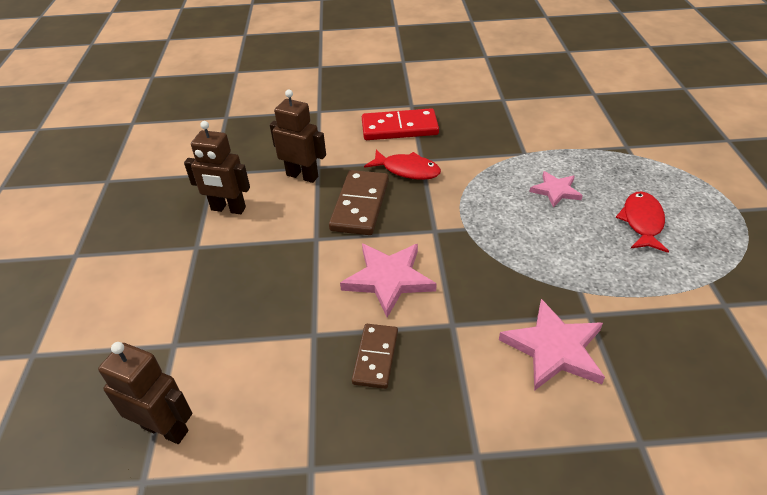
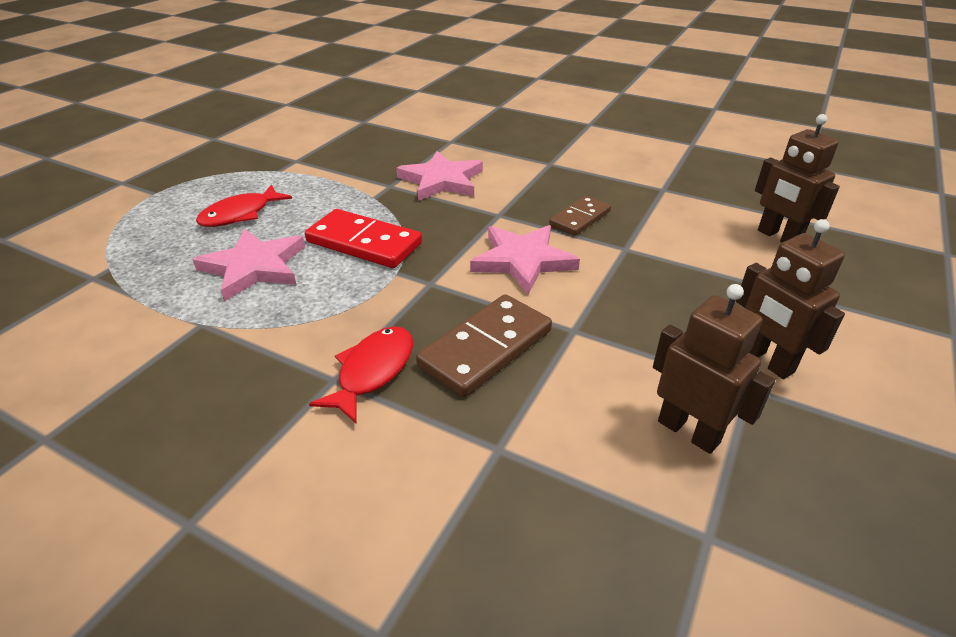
camera: 150 degrees left, 5 degrees down
brown robot [270,90,326,183] -> brown robot moved to [736,219,845,379]
red domino [362,108,439,140] -> red domino moved to [305,209,422,268]
red fish [364,150,441,180] -> red fish turned 60 degrees clockwise [309,326,413,424]
pink star [529,171,583,208] -> pink star [192,229,305,302], size x1.61

